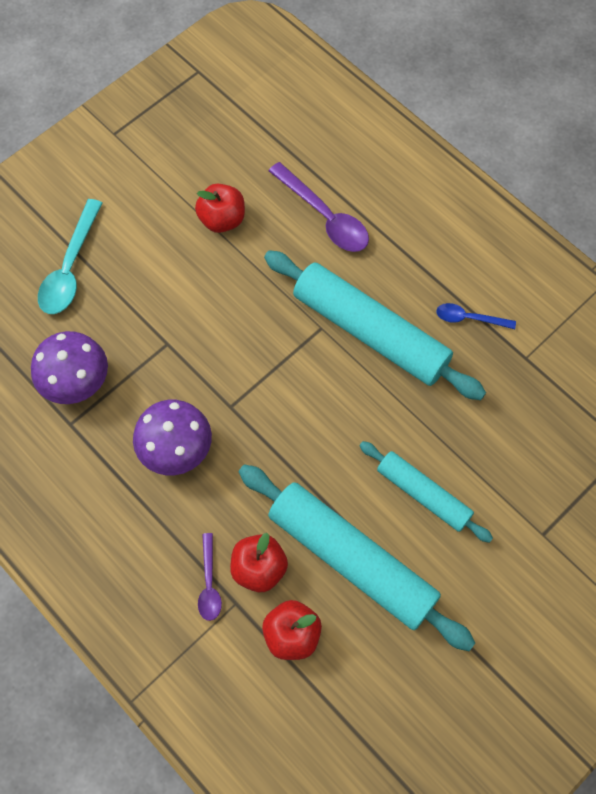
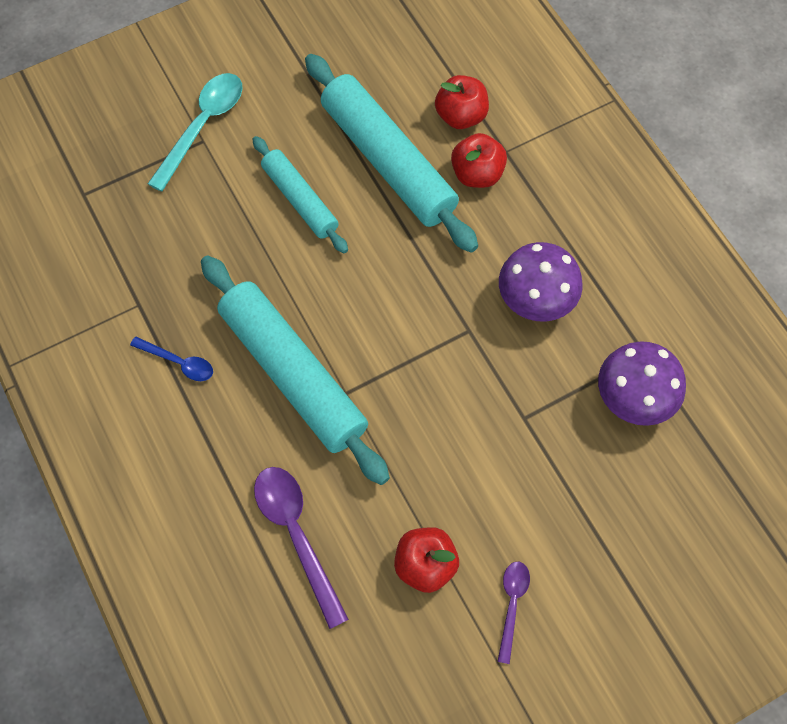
camera: 165 degrees left, 0 degrees up
turquoise spoon [38,199,102,314] -> turquoise spoon moved to [148,73,243,192]
purple spoon [198,533,222,621] -> purple spoon moved to [497,562,530,664]

